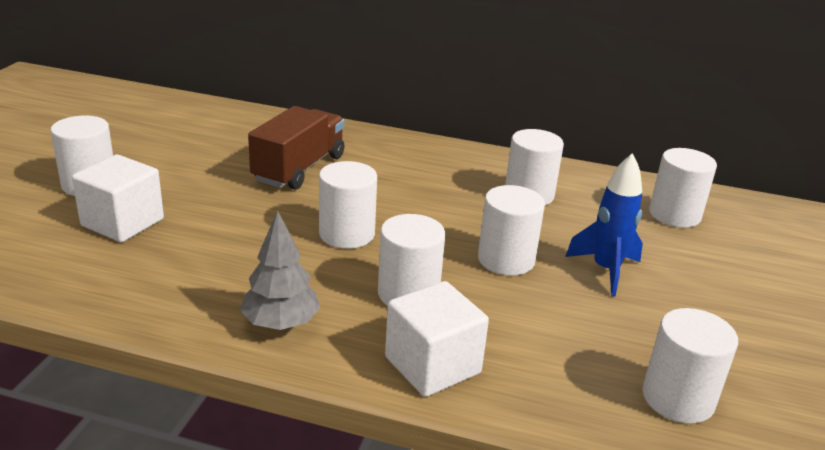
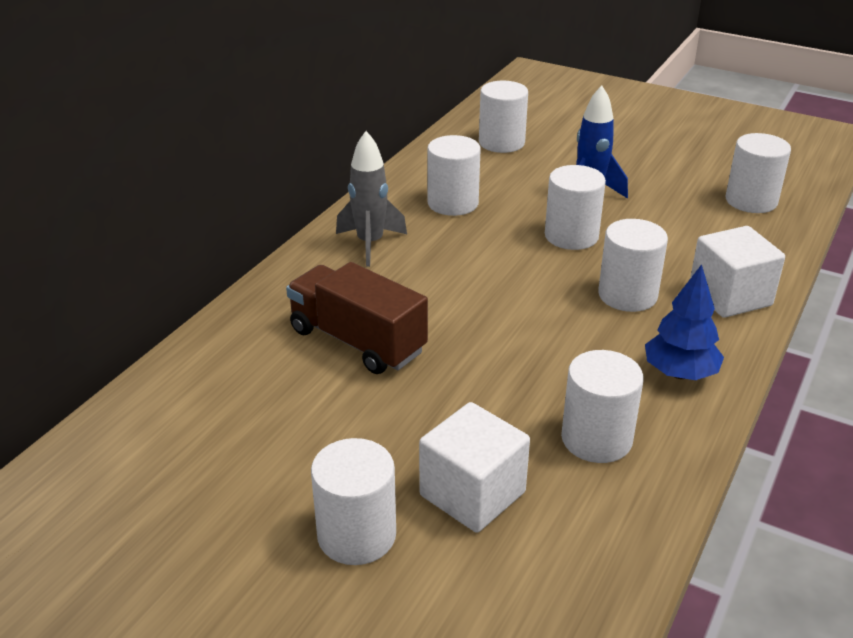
camera: 75 degrees left, 5 degrees up
grey tree [240,210,321,330] -> blue tree [645,264,724,380]
white cylinder [319,161,377,249] -> white cylinder moved to [561,350,644,463]
none -> grey rocket [336,131,407,267]

